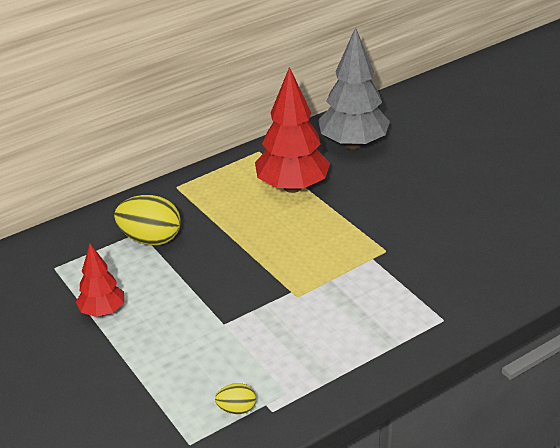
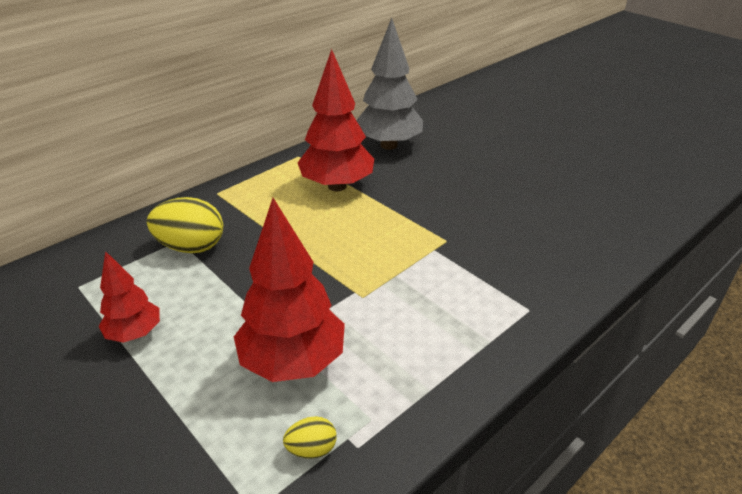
camera: 10 degrees left, 0 degrees up
none -> red tree [234,198,345,382]

